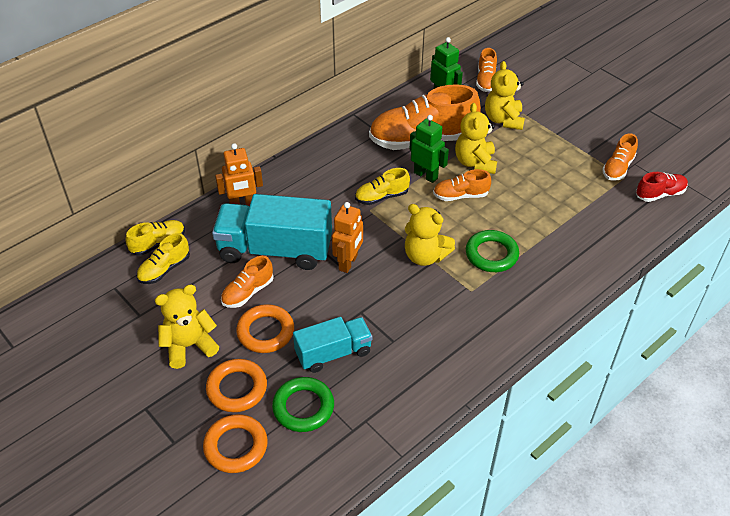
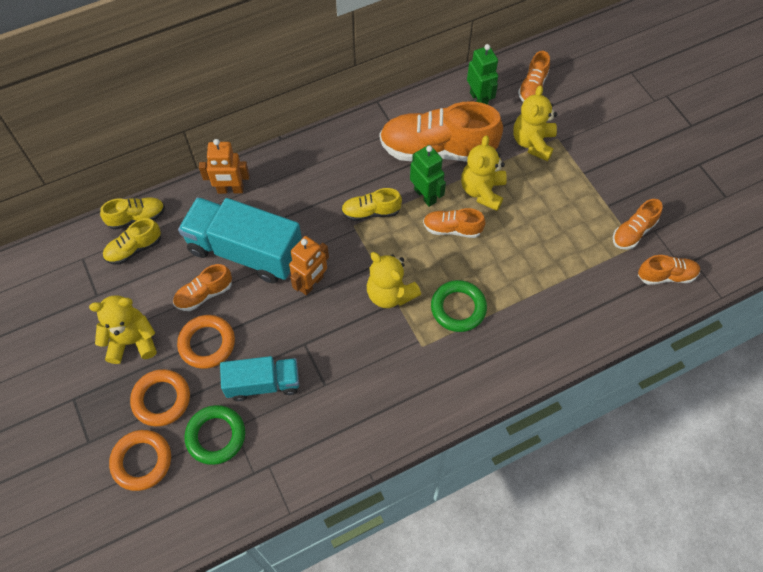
camera: 15 degrees right, 15 degrees up
red shoe [636,172,688,202] -> orange shoe [638,255,700,285]

